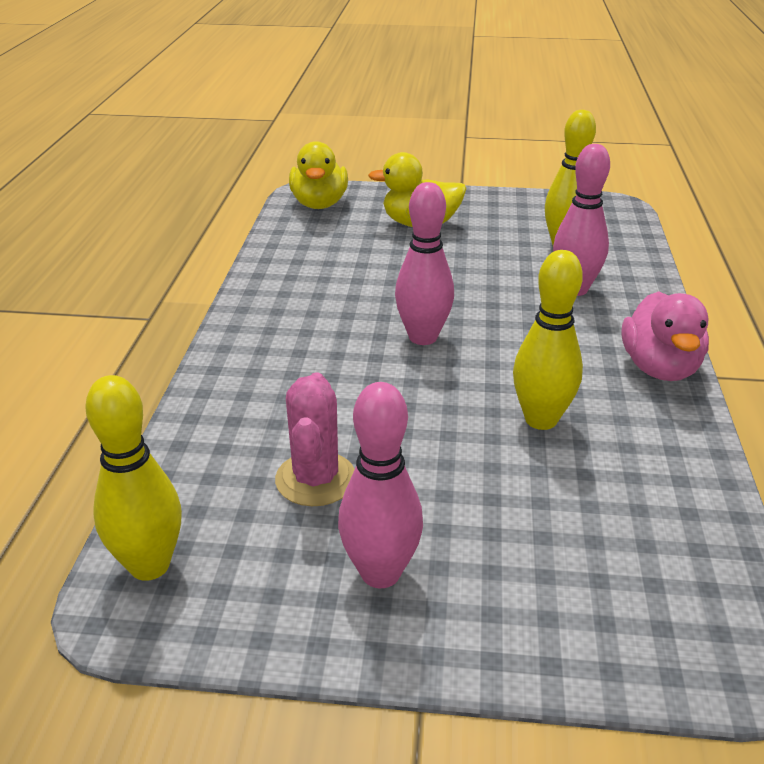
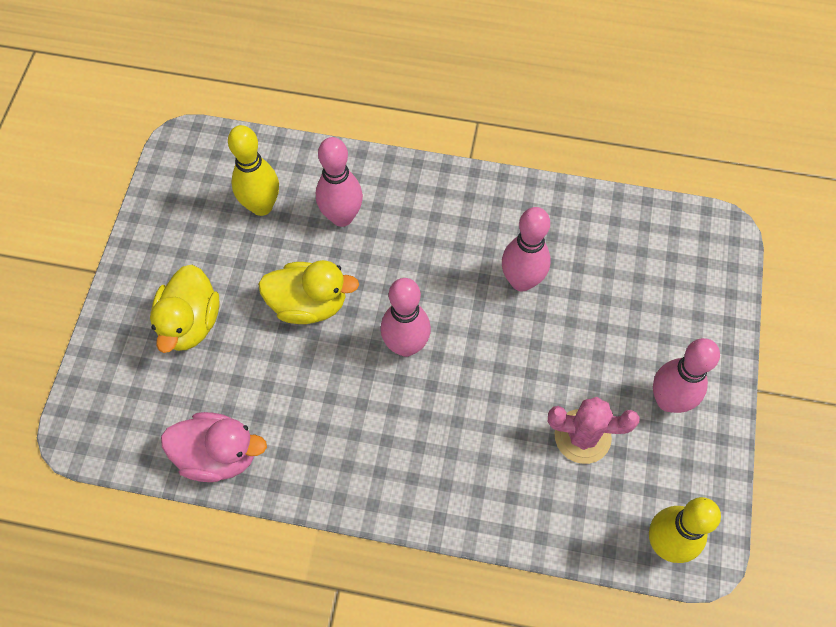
camera: 85 degrees left, 30 degrees up
yellow duck [289,141,348,209] -> yellow duck moved to [258,260,359,324]
yellow bowling pin [513,250,583,430] -> pink bowling pin [502,207,551,291]
pink duck [622,291,709,381] -> pink duck moved to [161,412,267,482]

